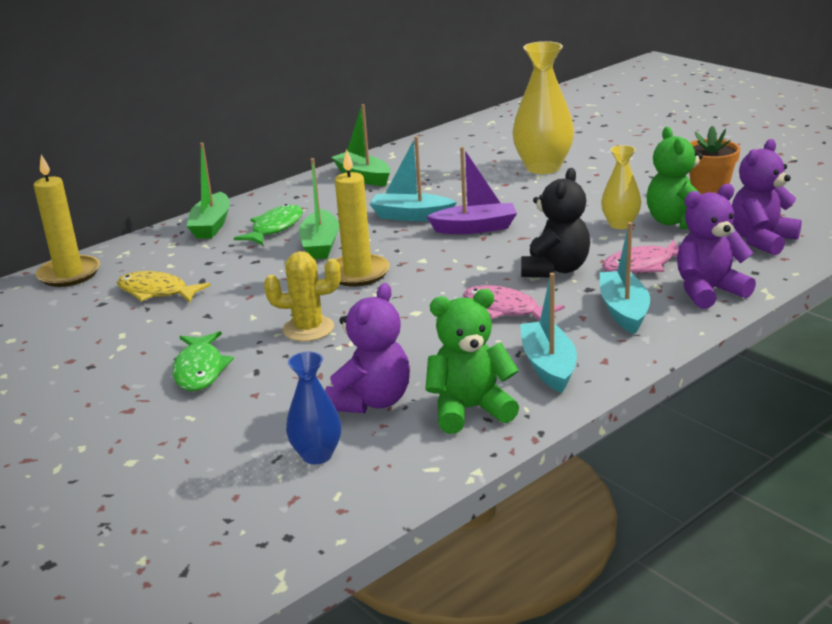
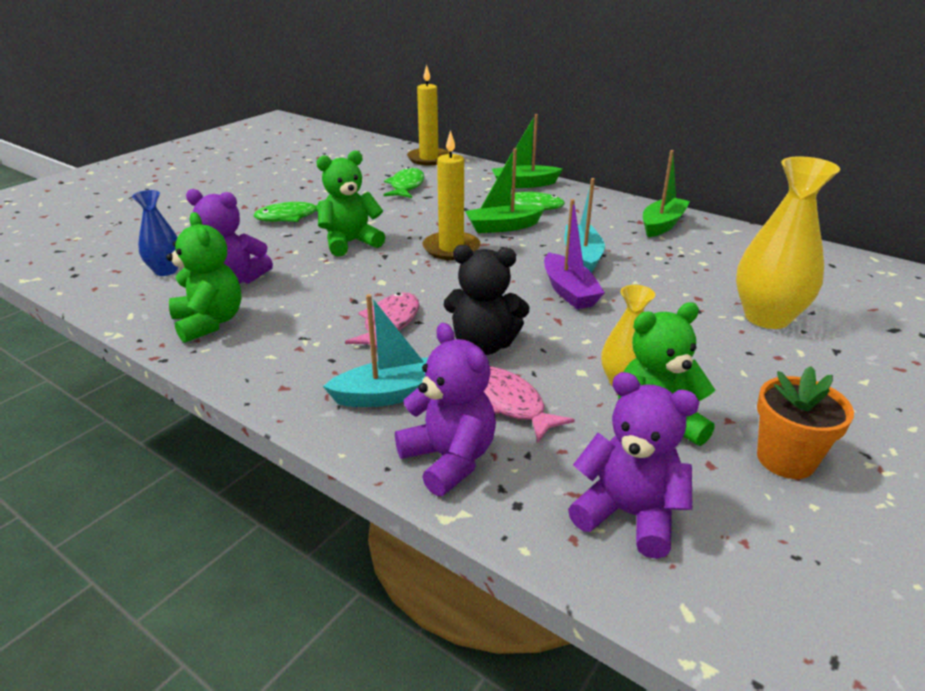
camera: 75 degrees right, 5 degrees up
yellow fish [117,271,211,303] -> green fish [383,167,424,198]
yellow cactus [264,251,341,342] -> green teddy bear [317,150,385,256]
turquoise boat [520,273,577,393] -> none

